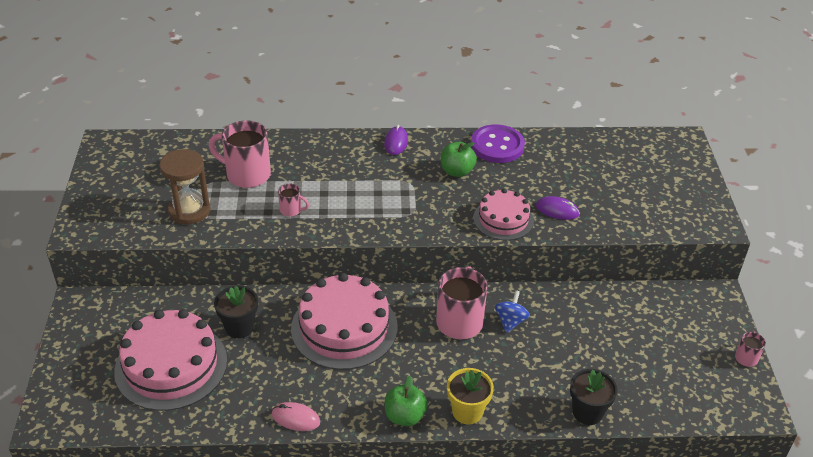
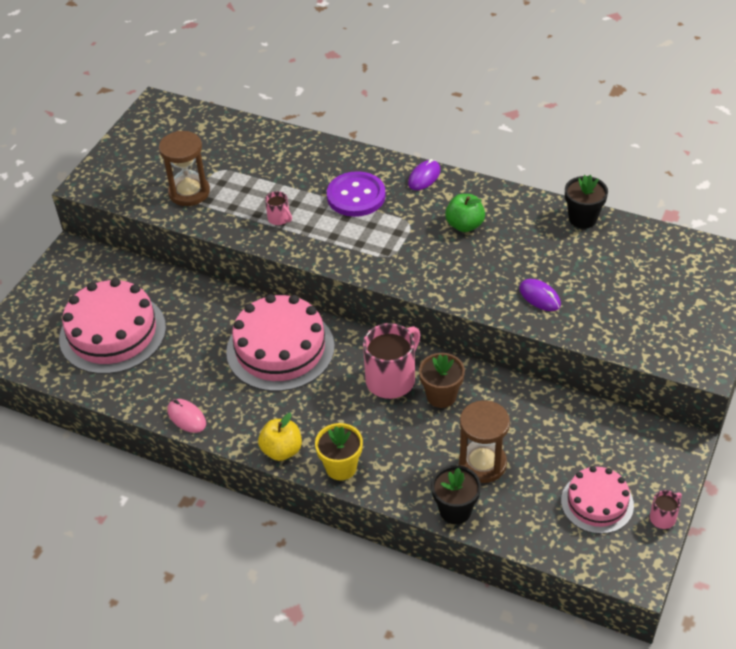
camera: 30 degrees right, 5 degrees up
pink mug [208,120,271,188] -> none
black flower pot [214,286,258,338] -> black flower pot moved to [565,175,608,229]
green apple [385,376,428,426] -> yellow apple [258,413,302,461]
purple button [471,124,525,163] -> purple button moved to [327,171,386,217]
pink cake [474,189,534,240] -> pink cake moved to [561,466,634,534]
blue spinning top [495,290,530,333] -> brown flower pot [419,353,465,408]
none -> brown hourglass [459,400,510,483]

